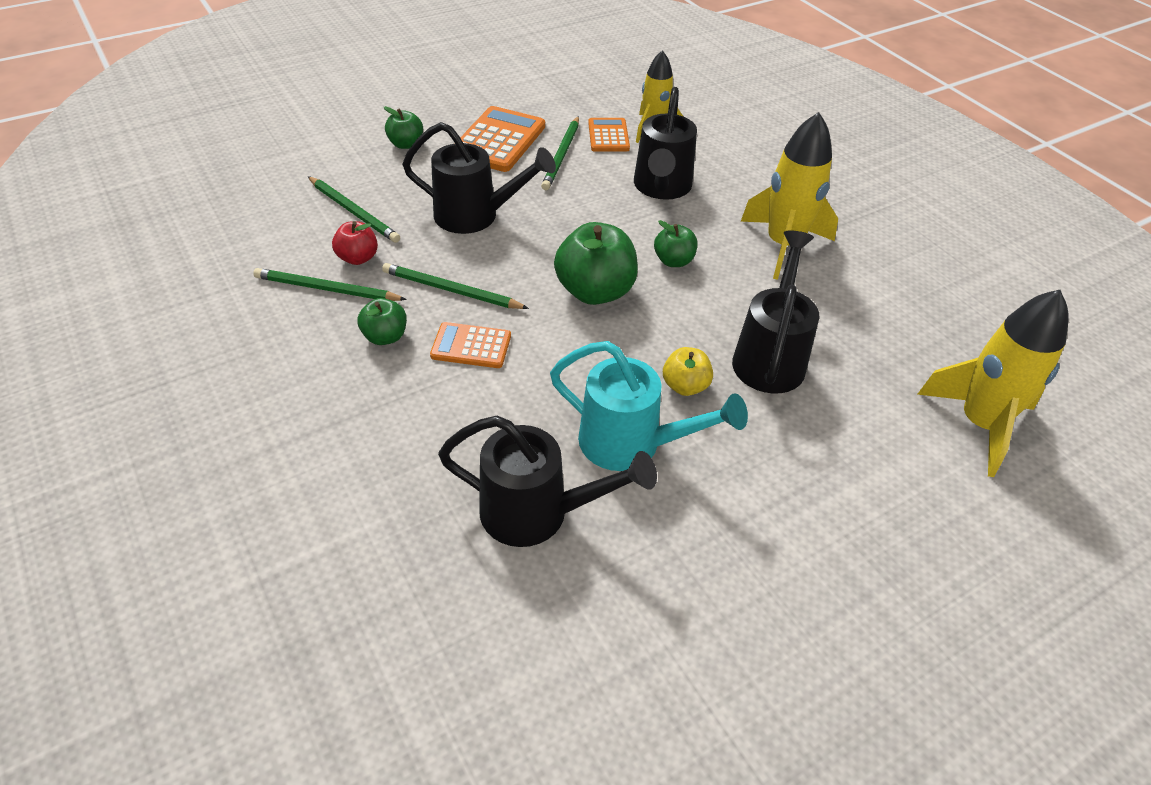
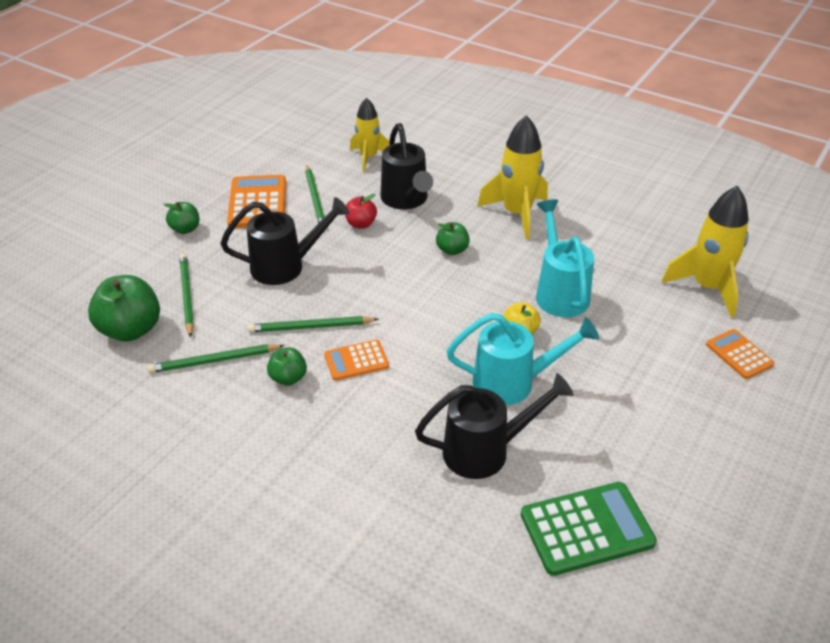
camera: 25 degrees left, 5 degrees down
green pencil [308,176,400,243] -> green pencil turned 120 degrees counterclockwise [179,254,194,337]
red apple [332,221,378,265] -> red apple moved to [345,194,377,228]
green apple [554,222,638,305] -> green apple moved to [88,275,160,342]
orange calculator [588,118,630,152] -> orange calculator moved to [706,329,775,379]
black watering can [732,231,819,394] -> turquoise watering can [536,199,594,317]
none -> green calculator [521,482,657,576]

